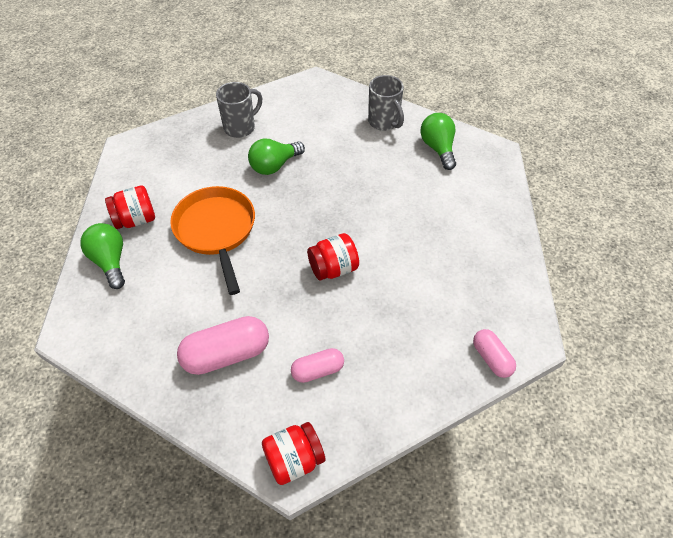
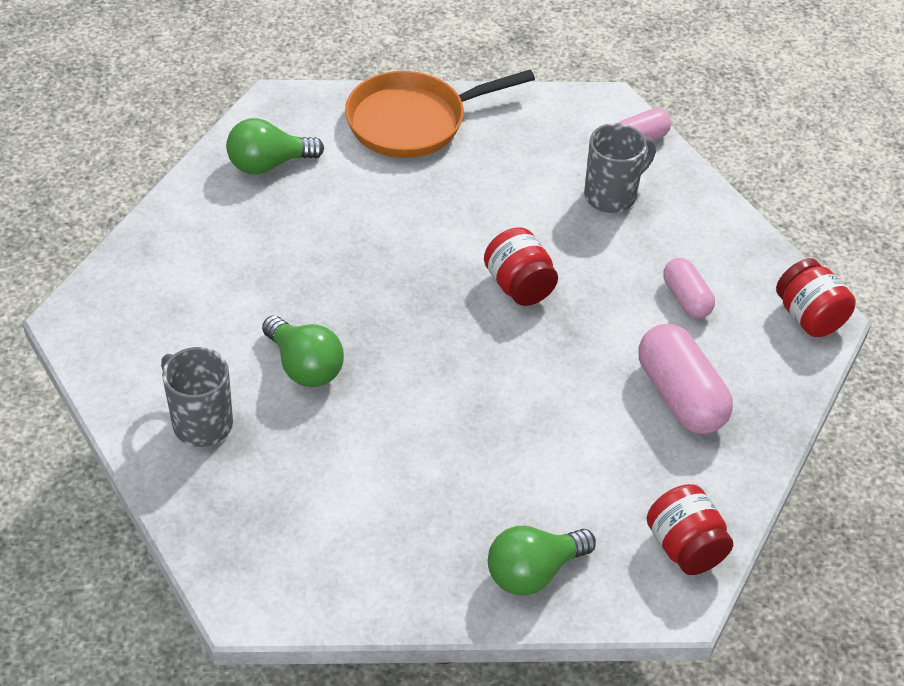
camera: 95 degrees left, 5 degrees down
red jar [105,186,155,229] -> red jar moved to [646,484,733,575]
orange pan [170,186,255,295] -> orange pan moved to [345,70,535,158]
grey mug [368,75,404,131] -> grey mug moved to [584,123,656,213]

